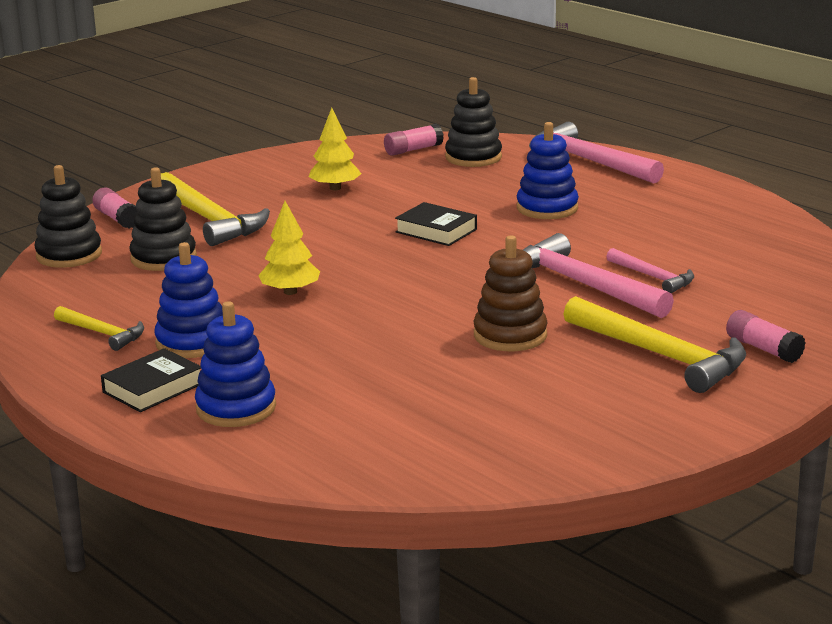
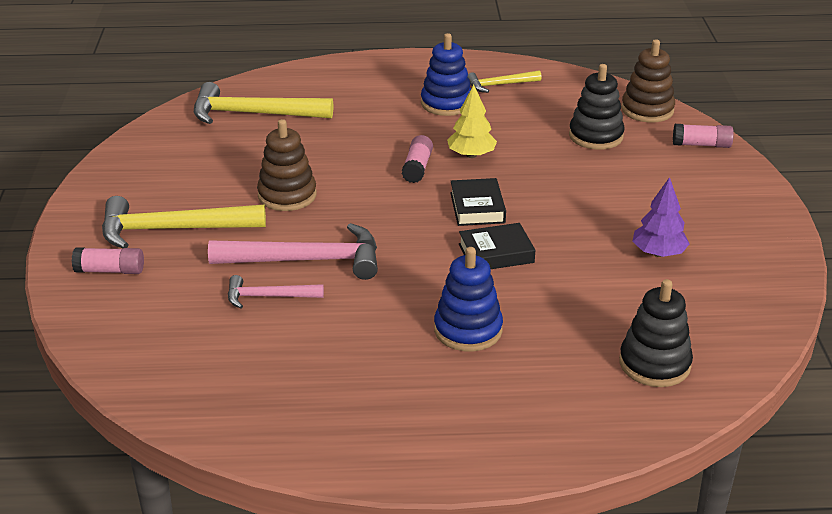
camera: 130 degrees right, 10 degrees up
black stacking toy [34,165,102,268] -> brown stacking toy [621,39,675,122]
black book [101,348,201,412] -> black book moved to [450,178,506,226]
yellow hammer [161,172,270,246] -> yellow hammer moved to [194,82,333,124]
blue stacking toy [195,301,276,427] -> none
yellow tree [309,108,361,190] -> purple tree [632,177,689,257]
pink glue stick [384,124,444,156] -> pink glue stick moved to [402,135,433,183]
pink hammer [529,122,664,184] -> none

